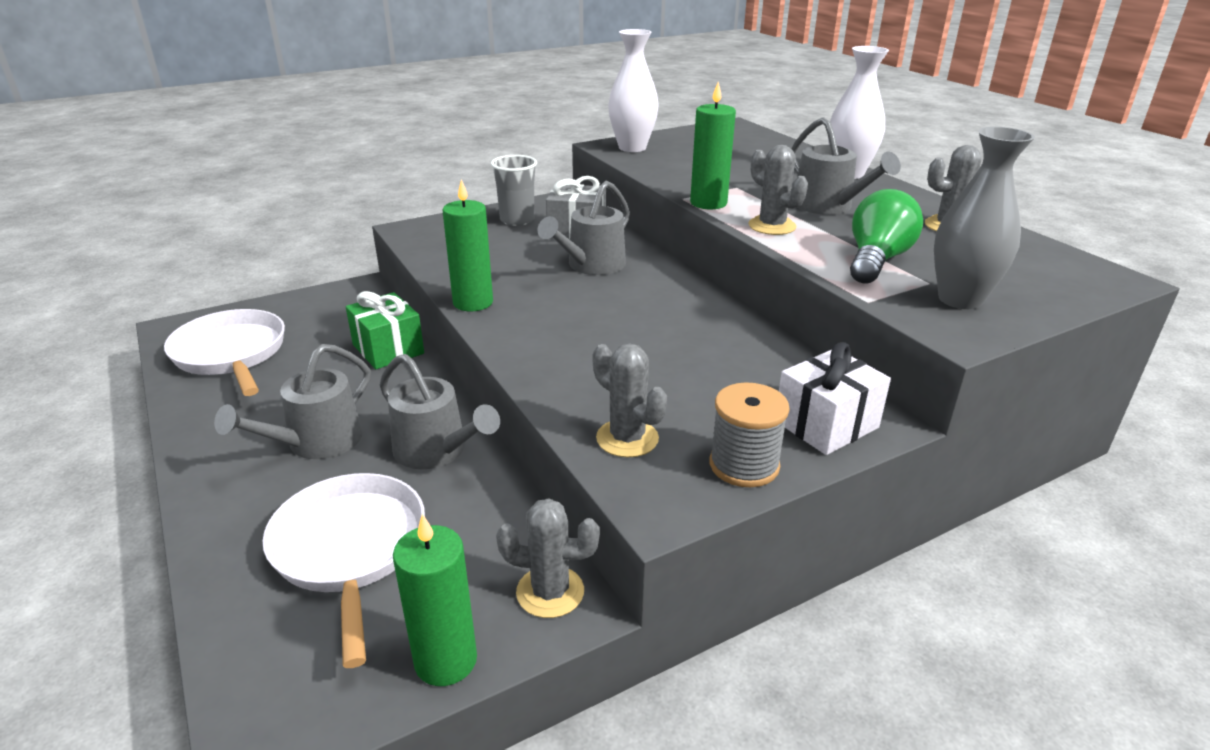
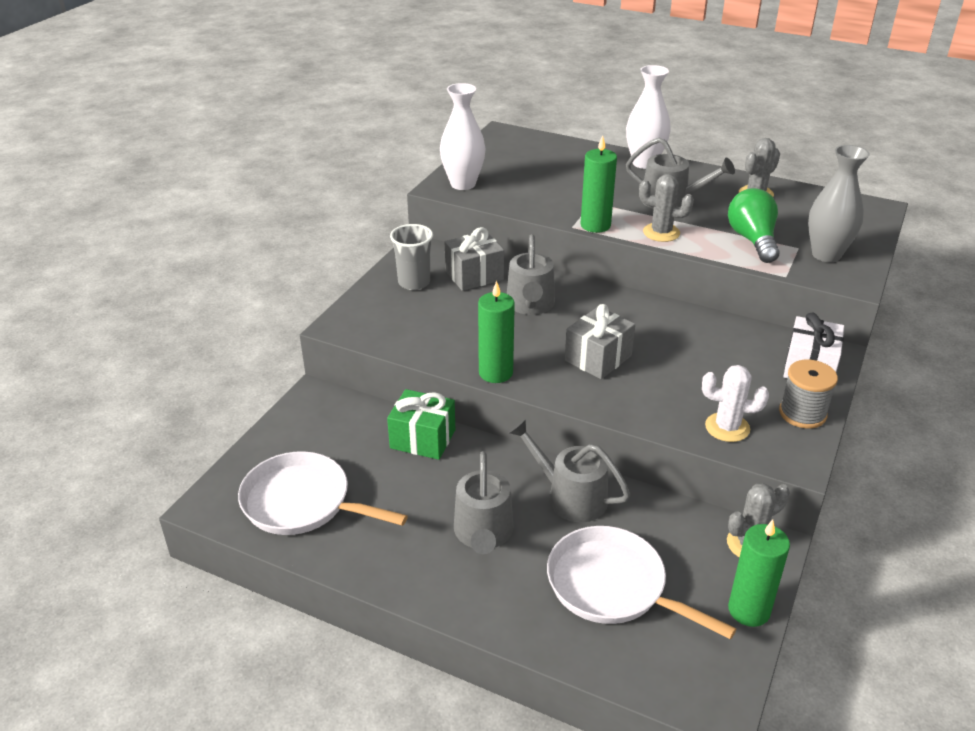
camera: 35 degrees left, 5 degrees up
grey watering can [380,354,500,469] -> grey watering can turned 150 degrees counterclockwise [508,419,630,522]
grey cactus [593,343,667,457] -> white cactus [702,365,769,442]
none -> grey gift [565,304,635,379]

